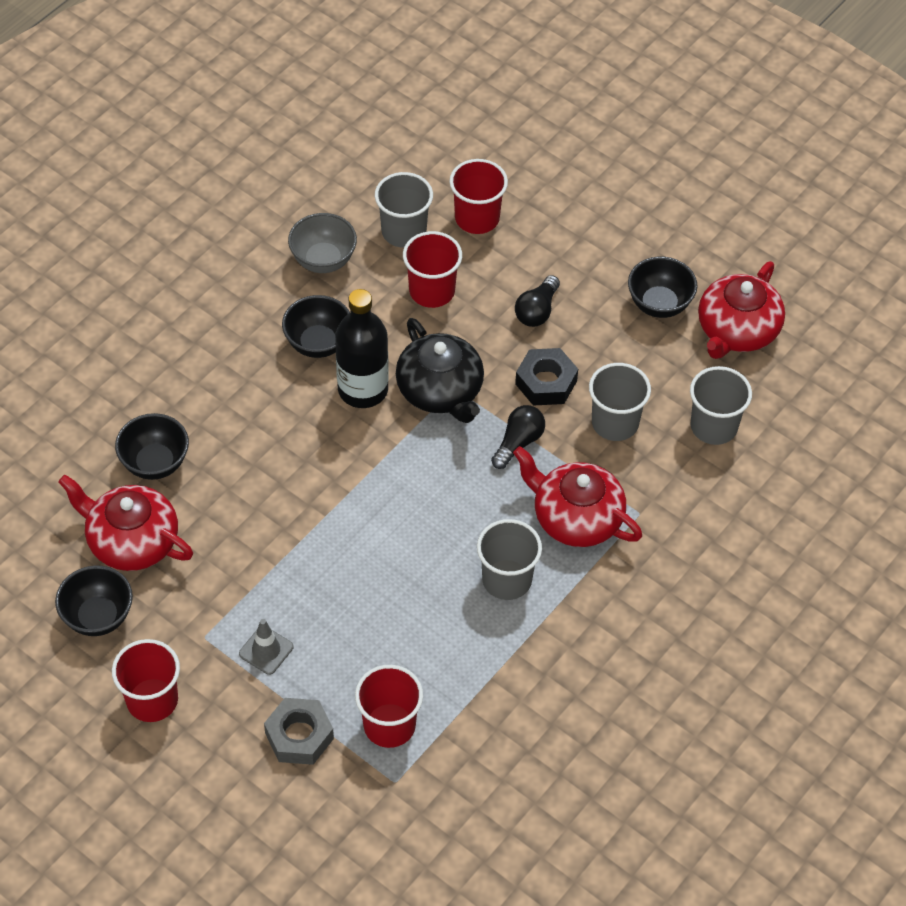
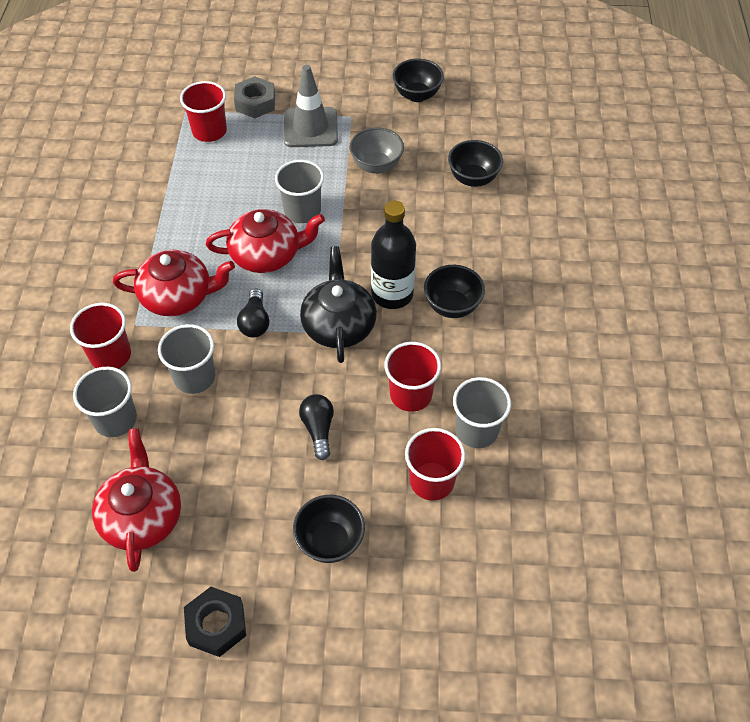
camera: 145 degrees right, 0 degrees up
red teapot [58,474,193,571] -> red teapot moved to [206,209,325,273]
red cup [112,639,180,722] -> red cup moved to [70,303,131,369]
grey traffic cone [239,619,294,675] -> grey traffic cone [284,65,338,147], size x1.86
grey bowl [288,213,357,273] -> grey bowl moved to [350,127,404,174]
black teapot [396,318,484,423] -> black teapot turned 60 degrees clockwise [300,246,377,363]
grey cup [477,519,542,600] -> grey cup moved to [275,160,324,223]
black nut [515,348,578,406] -> black nut moved to [184,587,246,657]
black bowl [628,257,697,318] -> black bowl moved to [293,495,365,563]

